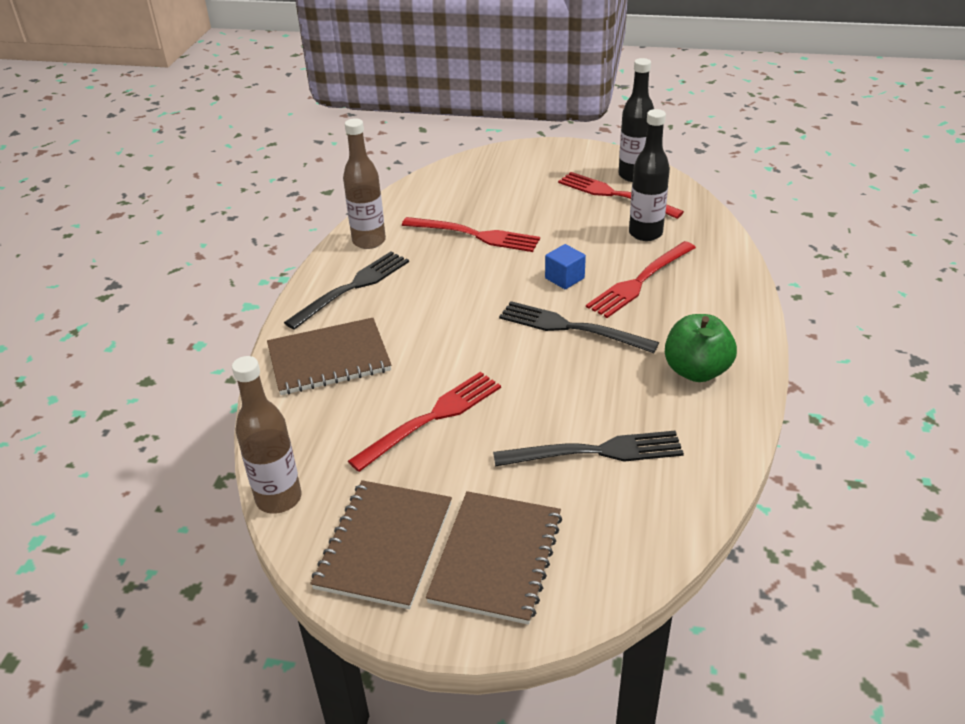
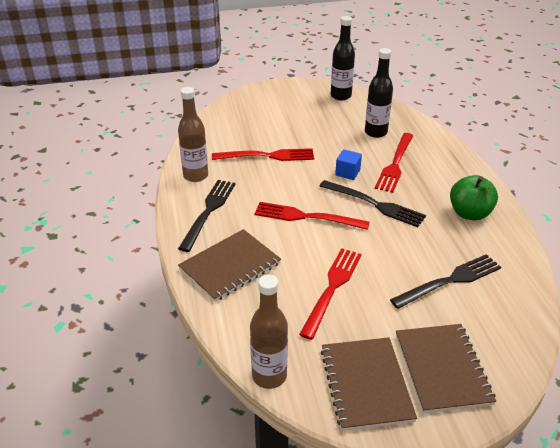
camera: 25 degrees left, 0 degrees up
black fork [499,301,659,353] -> black fork turned 150 degrees counterclockwise [320,180,426,227]
red fork [558,172,684,219] -> red fork moved to [254,202,370,230]

